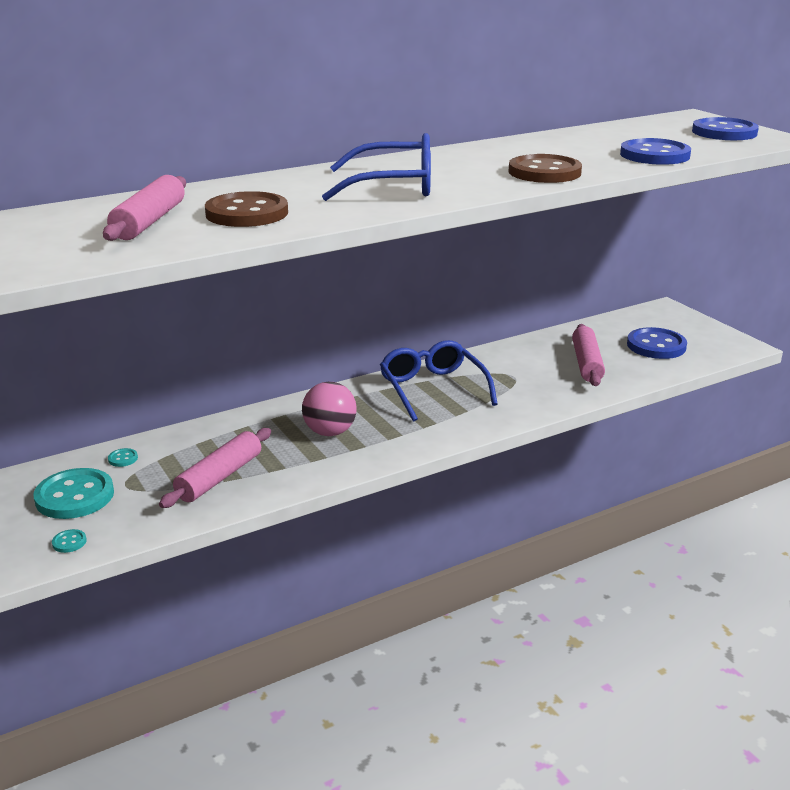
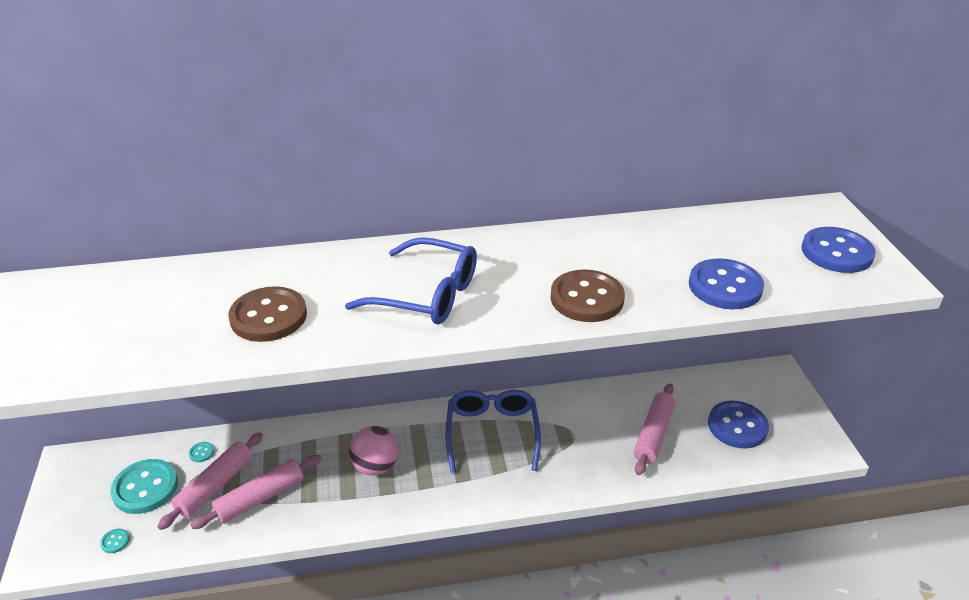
camera: 20 degrees right, 10 degrees up
pink rolling pin [103,175,186,241] -> pink rolling pin moved to [157,432,263,530]

